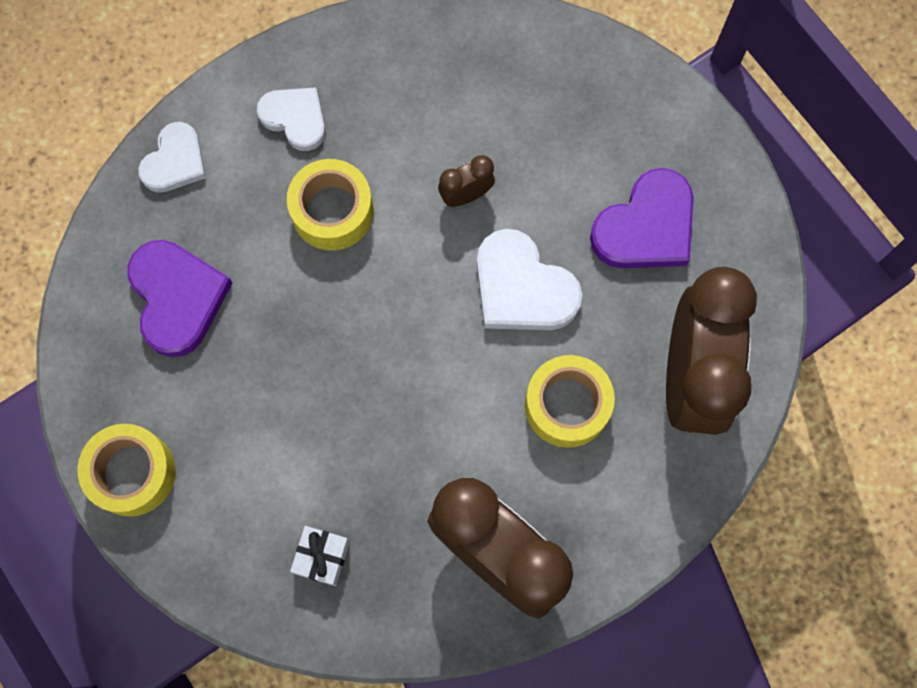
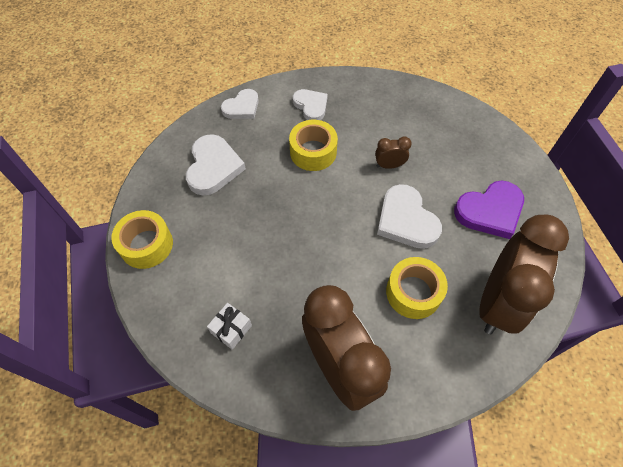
camera: 20 degrees right, 15 degrees down
purple heart [127,240,232,357] -> white heart [186,134,246,195]

